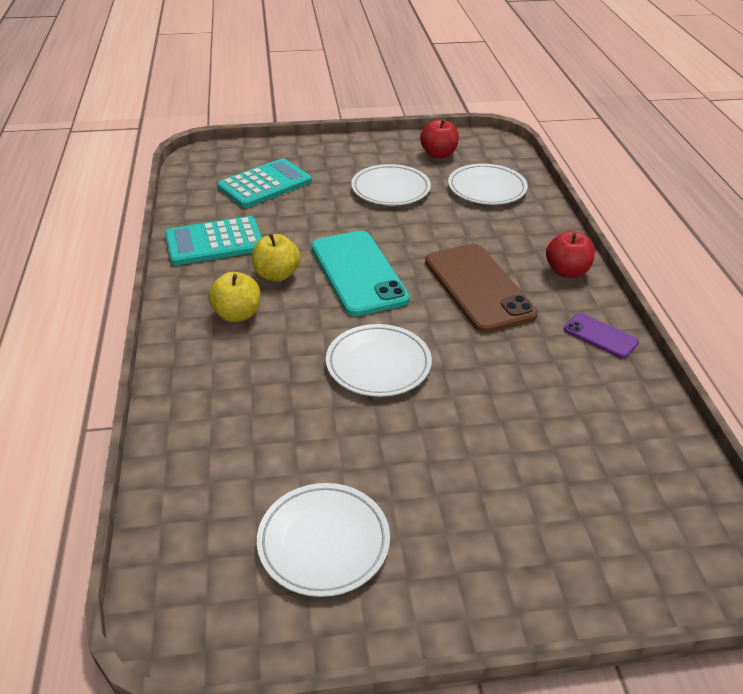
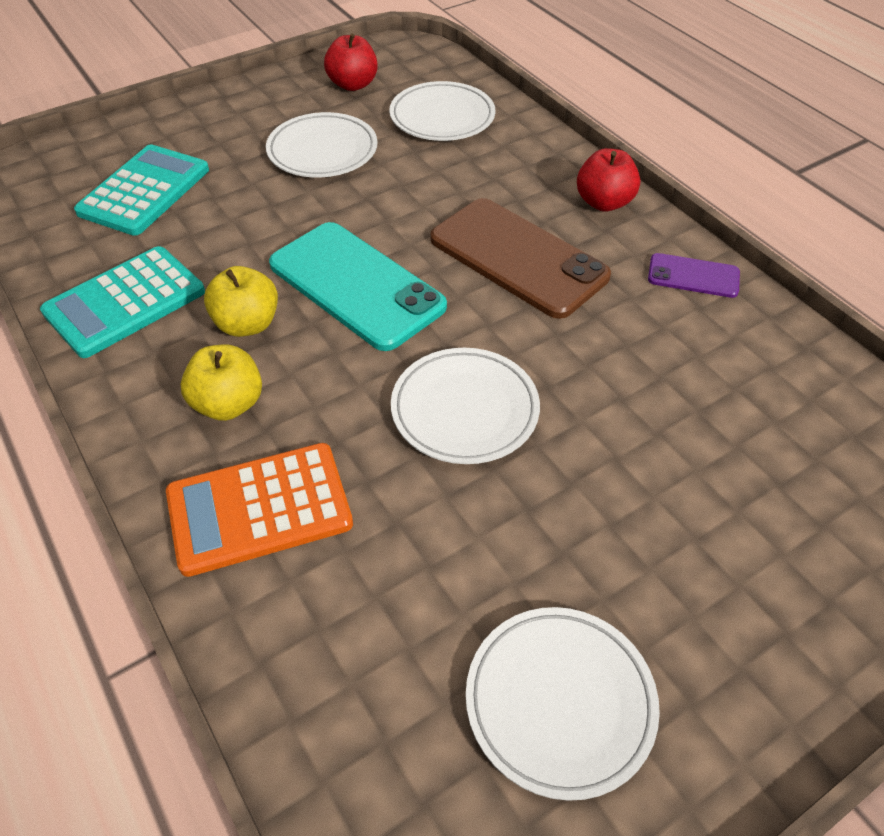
camera: 25 degrees left, 10 degrees up
none -> orange calculator [166,443,353,577]

